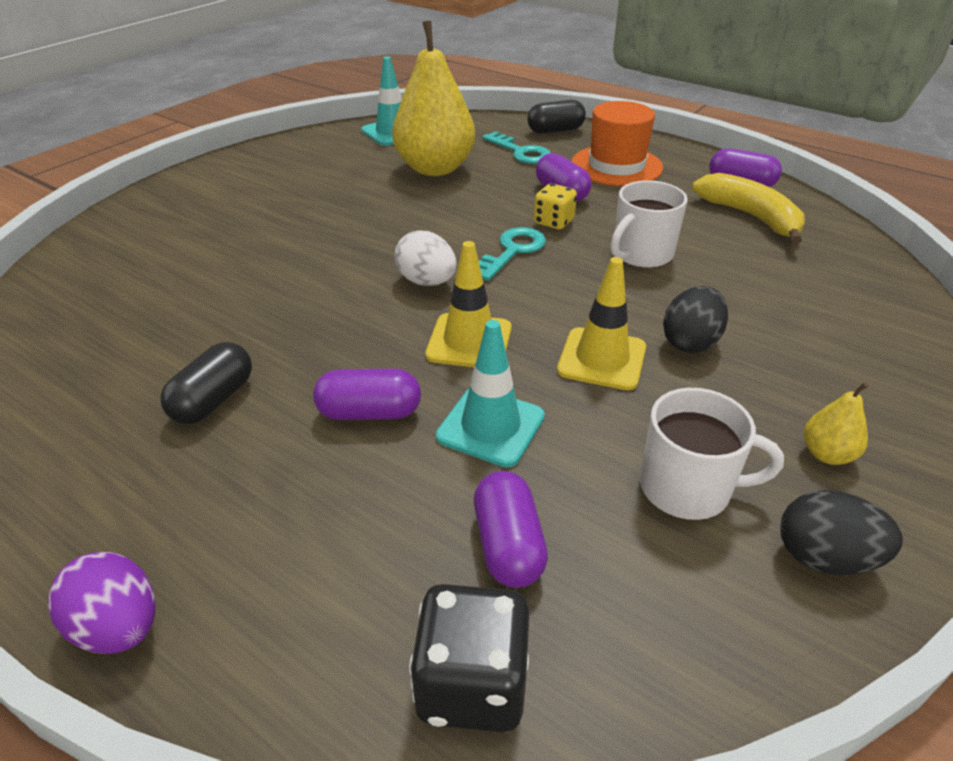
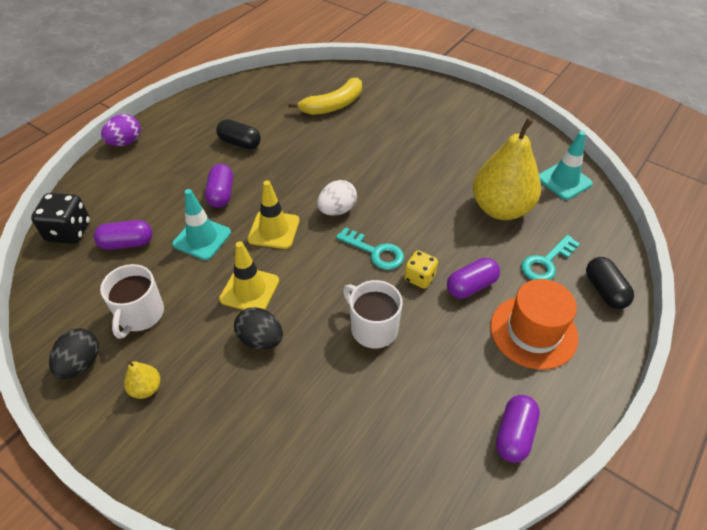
camera: 90 degrees right, 10 degrees up
yellow banana [692,173,805,245] -> yellow banana moved to [288,78,362,115]

